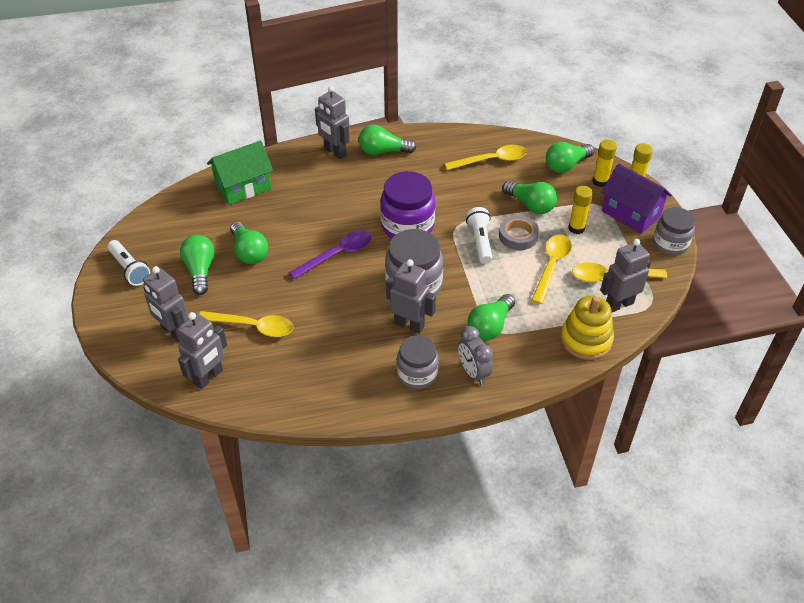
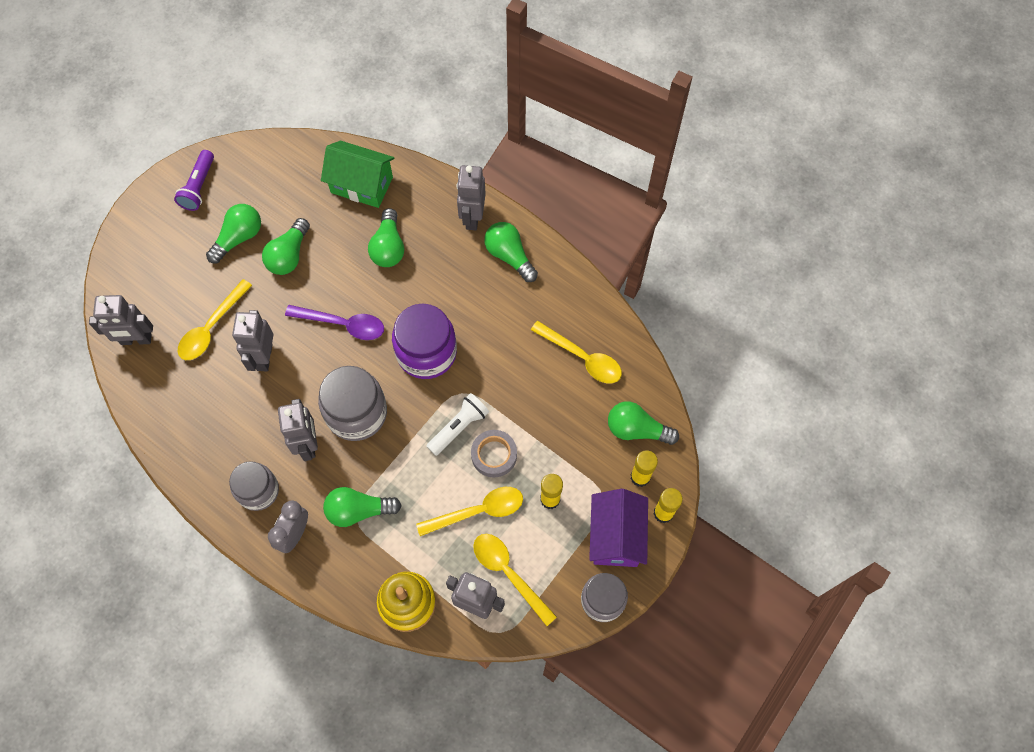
camera: 50 degrees right, 20 degrees up
white flashlight [107,240,151,286] -> purple flashlight [174,150,214,211]
grey robot [143,266,188,342] -> grey robot moved to [232,310,273,371]
yellow spoon [199,311,294,337] -> yellow spoon turned 60 degrees clockwise [178,279,252,360]
green light bulb [502,181,557,214] -> green light bulb moved to [368,208,404,267]

